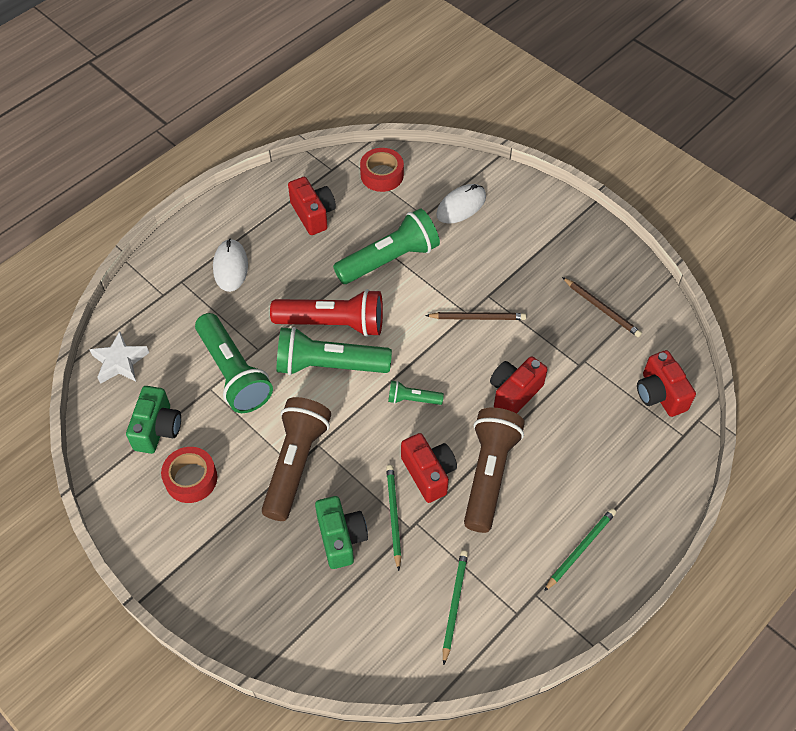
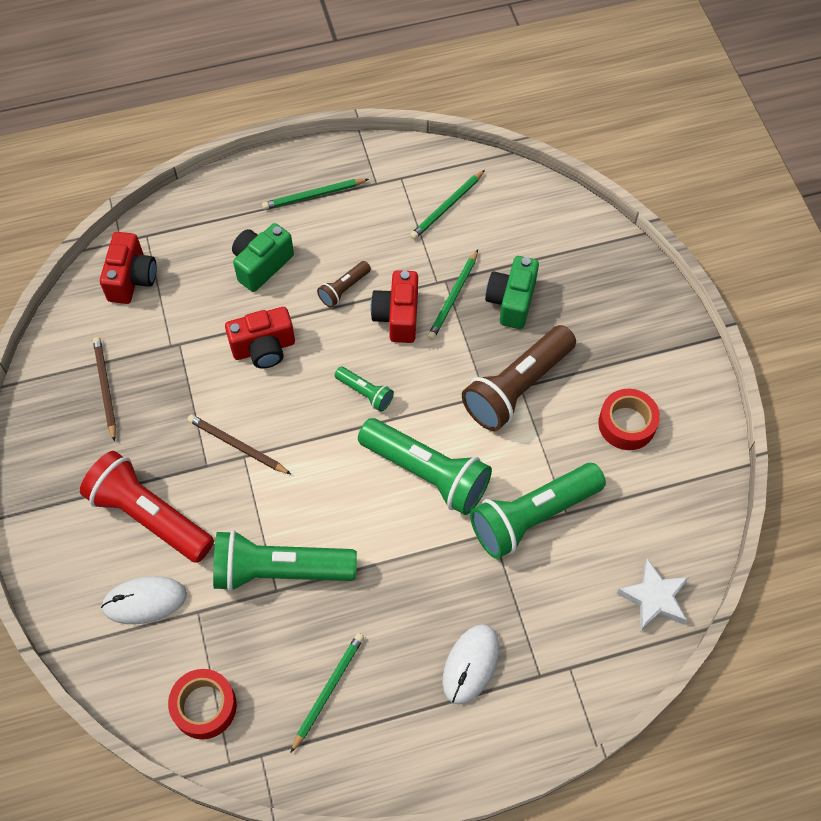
camera: 150 degrees left, 5 degrees up
green camera [126,386,181,454] -> green camera moved to [232,223,294,292]
green flashlight [195,313,273,413] -> green flashlight turned 120 degrees counterclockwise [470,463,606,559]
red flashlight [270,289,383,337] -> red flashlight moved to [80,451,214,563]
red camera [288,177,336,235] -> green pencil [290,633,364,753]
brown flashlight [464,407,525,533] -> brown flashlight [317,261,371,308], size x0.47

